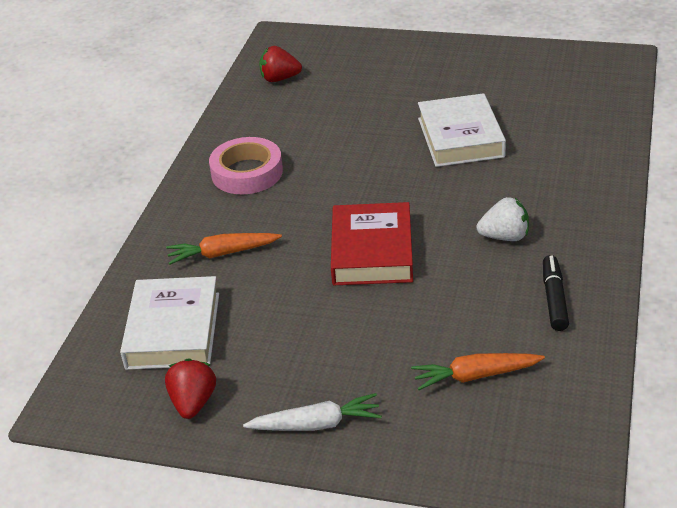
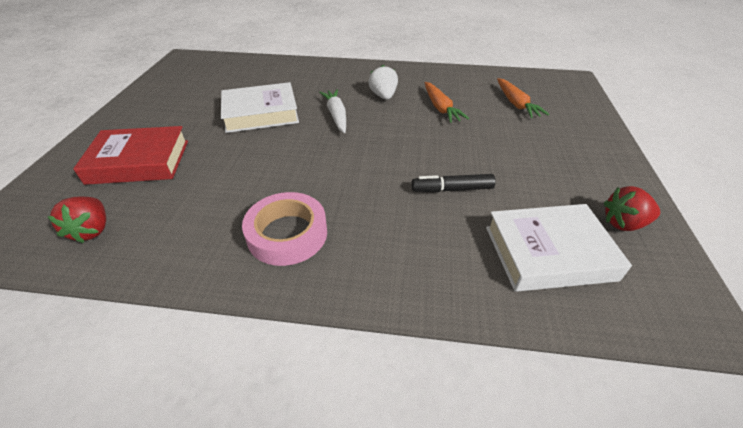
camera: 100 degrees left, 5 degrees up
orange carrot [166,233,282,265] -> orange carrot moved to [425,82,469,123]
white carrot [243,393,382,431] -> white carrot moved to [319,89,346,133]
red book [331,202,413,285] -> red book moved to [73,126,188,185]
black marker [543,255,569,331] -> black marker moved to [411,174,496,192]

